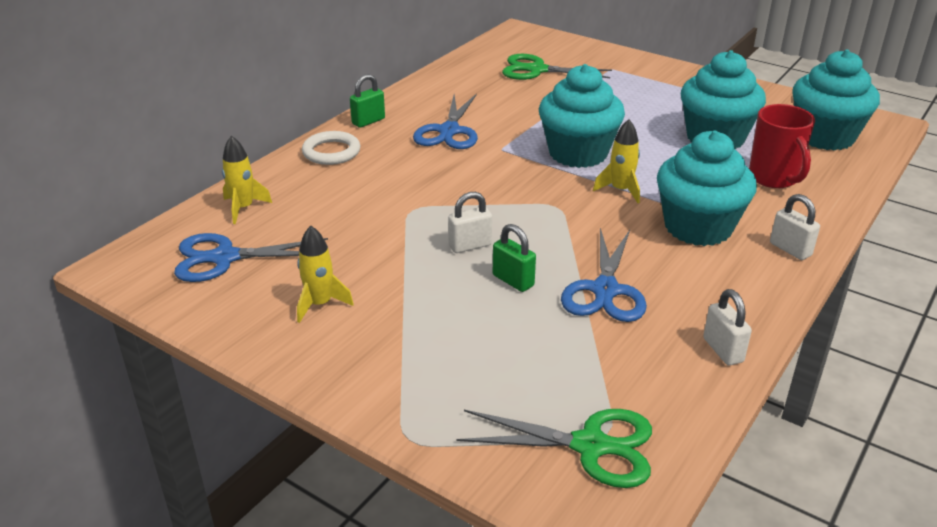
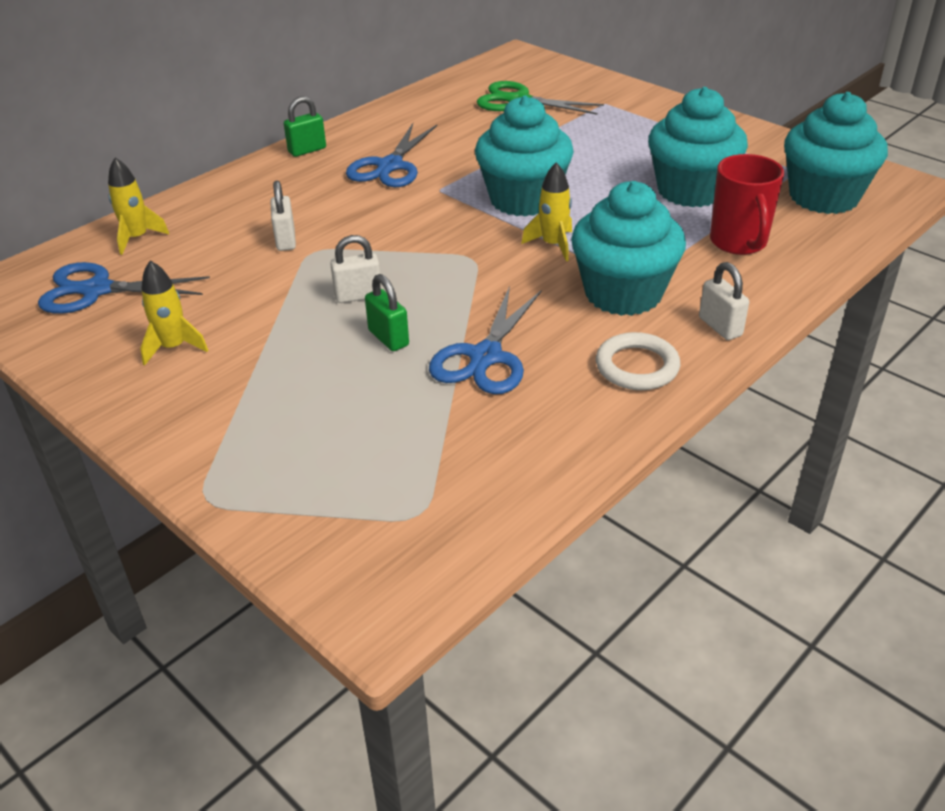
camera: 10 degrees right, 5 degrees up
white ring [302,131,360,165] -> white ring moved to [596,332,680,390]
green scissors [456,409,652,488] -> none
white padlock [703,289,752,365] -> white padlock moved to [270,180,296,251]

